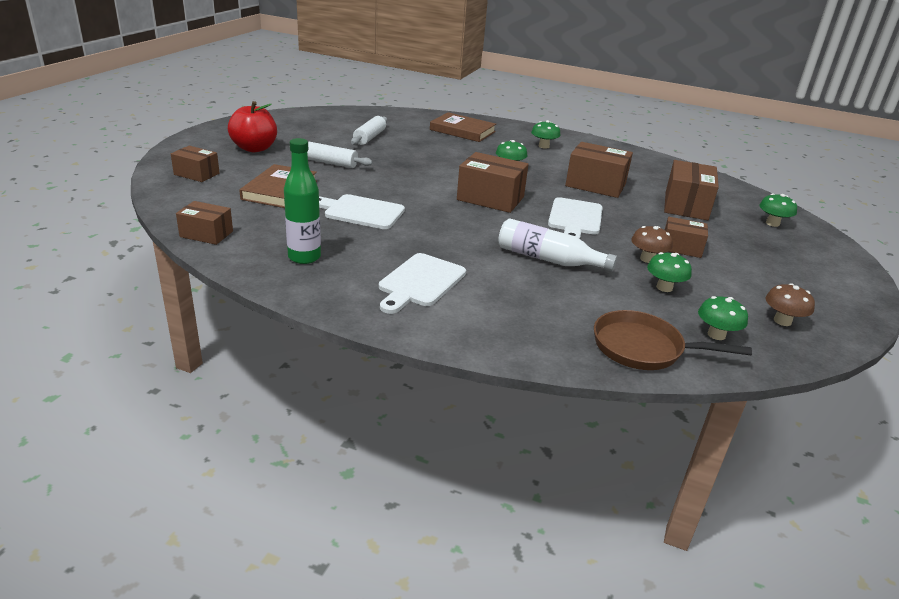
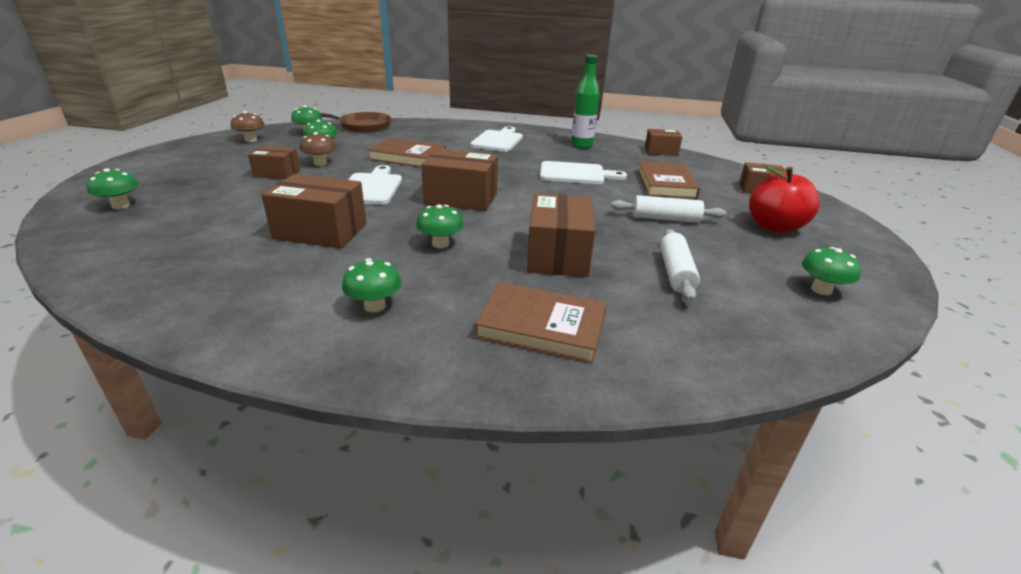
camera: 170 degrees right, 0 degrees up
white bottle [498,218,617,271] -> brown book [367,138,446,167]
brown box [664,160,719,220] -> brown box moved to [527,193,595,277]
none -> green mushroom [802,247,861,295]

